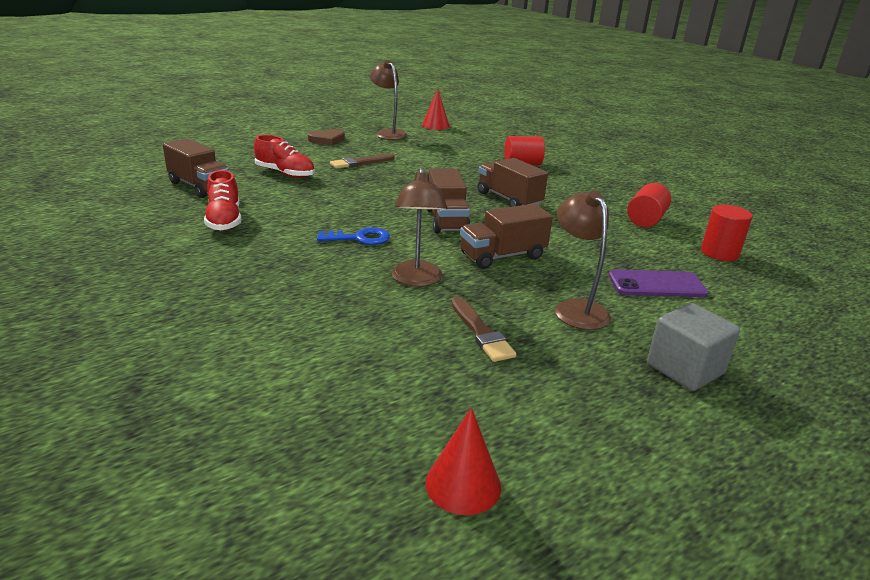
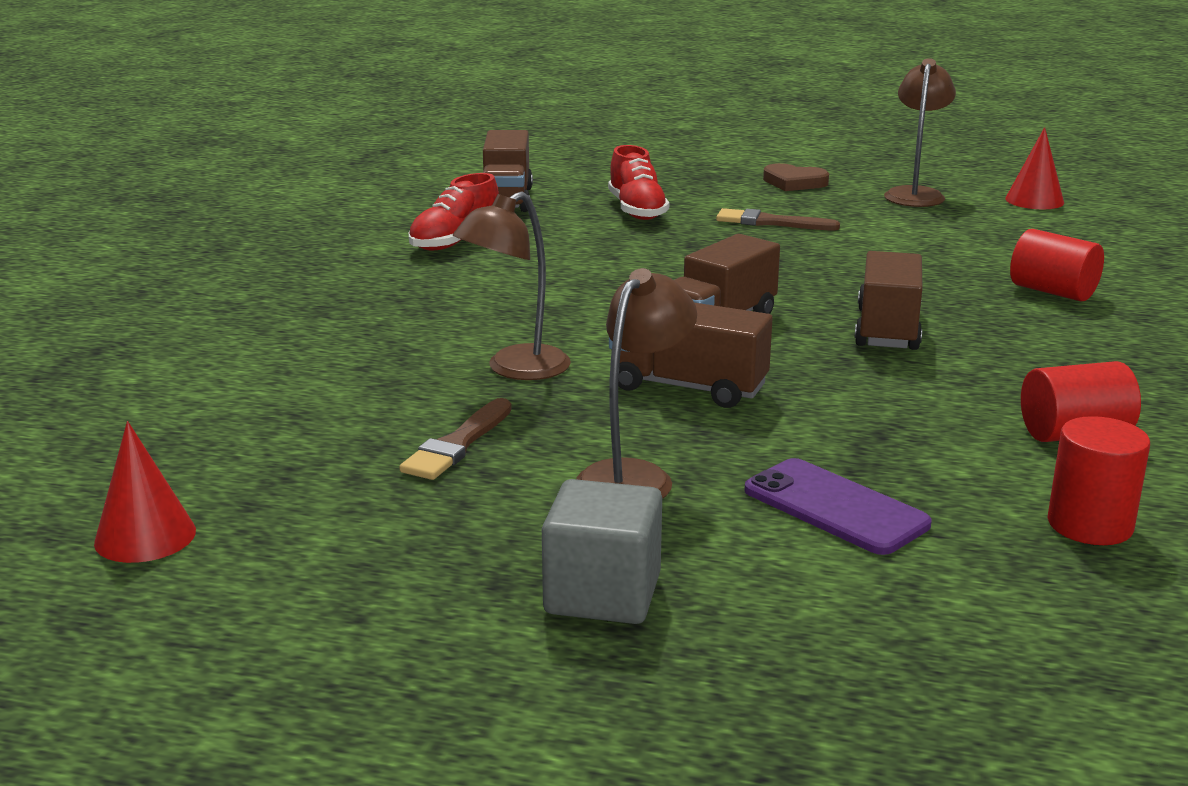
camera: 50 degrees right, 5 degrees down
blue key [317,227,390,245] -> none

